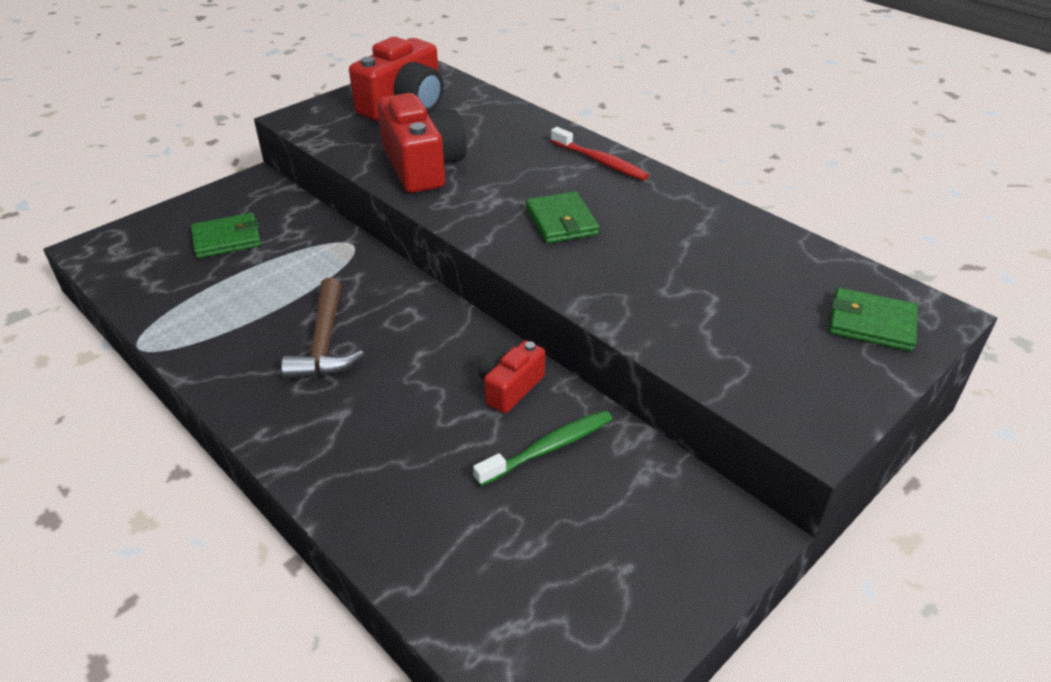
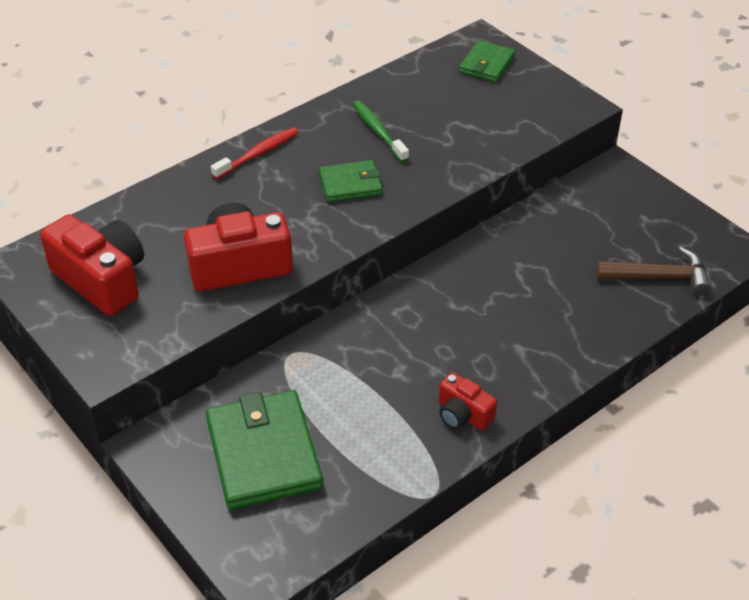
camera: 85 degrees left, 5 degrees up
green wallet [191,213,261,258] -> green wallet [206,390,323,510], size x1.78
brown hammer [281,278,364,379] -> brown hammer moved to [596,247,711,296]
green toothbrush [473,410,612,486] -> green toothbrush moved to [353,100,409,162]
red camera [478,340,545,413] -> red camera moved to [439,372,497,430]

